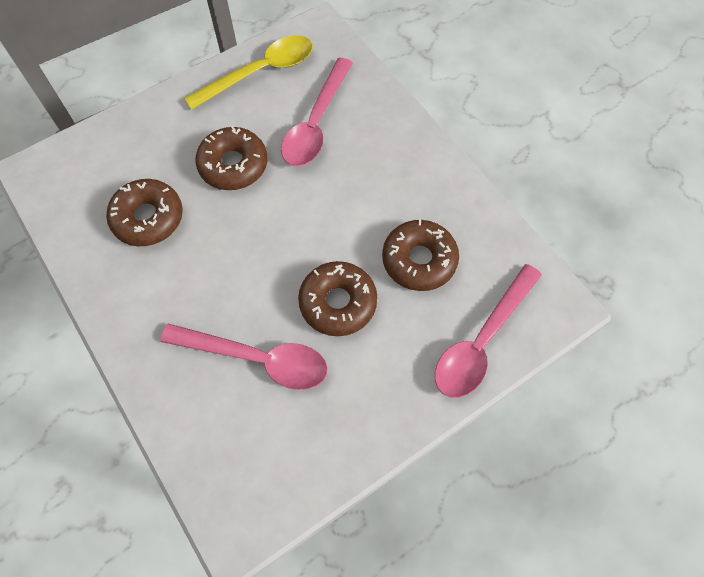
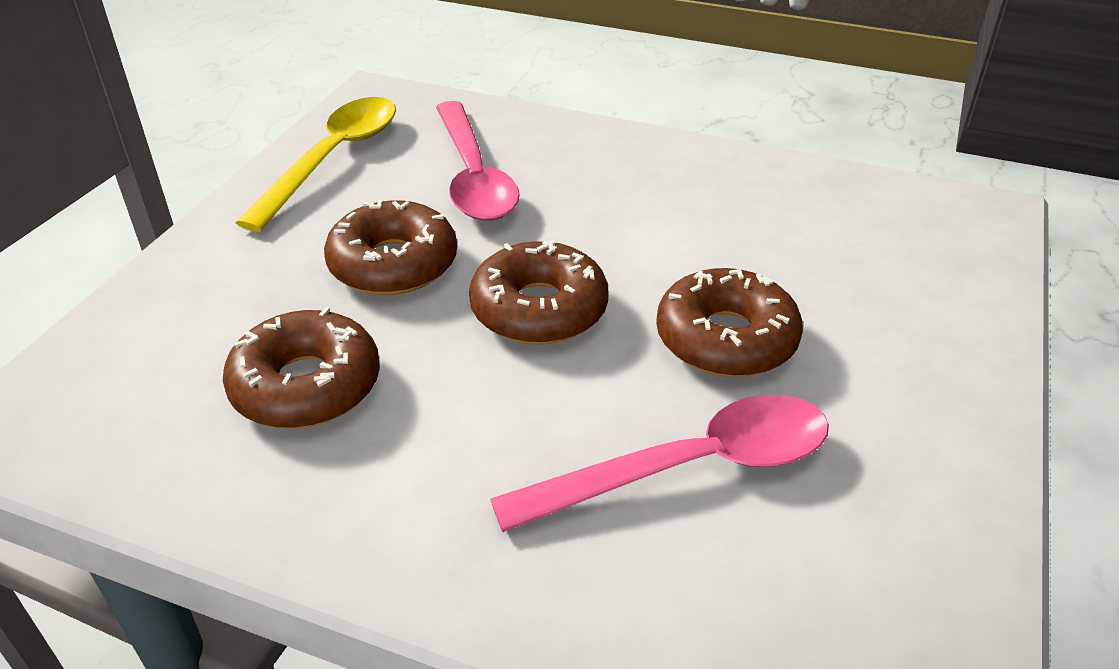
camera: 35 degrees left, 25 degrees down
brown donut [382,220,459,291] -> brown donut moved to [469,241,608,344]
pink spoon [435,264,542,398] -> none

